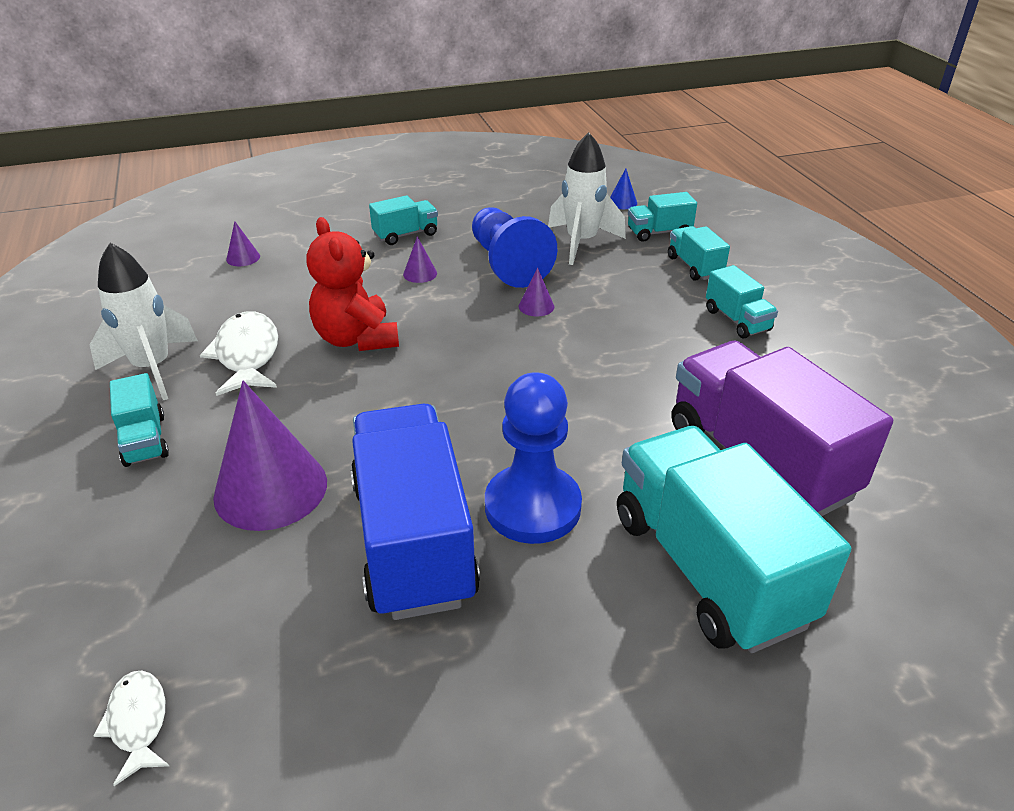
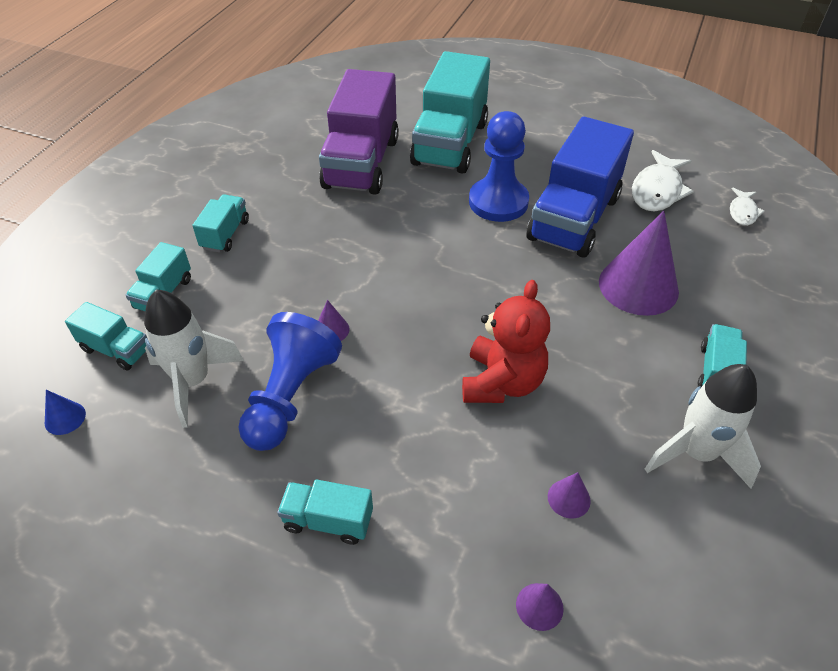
camera: 140 degrees left, 10 degrees up
white fish [200,311,278,396] -> white fish moved to [632,150,694,212]
purple cone [403,236,437,283] -> purple cone moved to [548,472,591,519]

